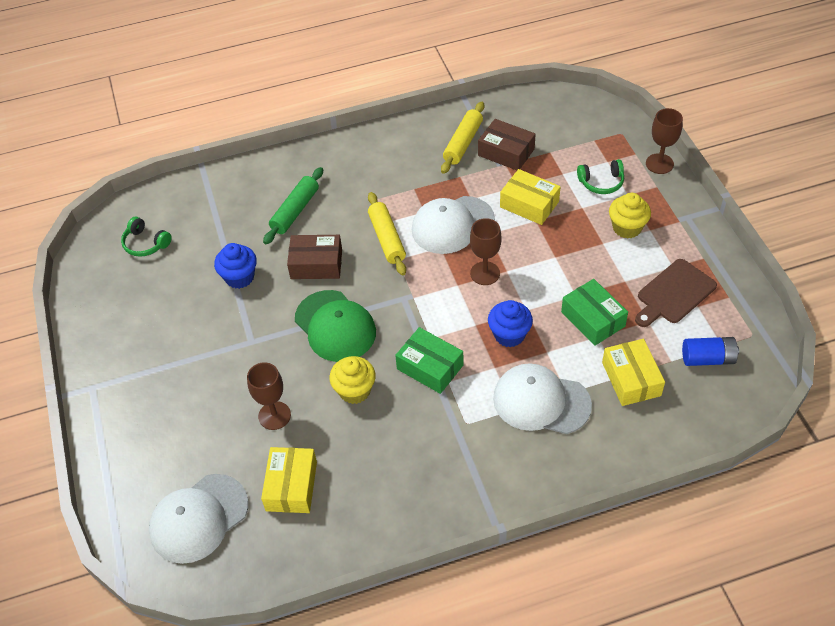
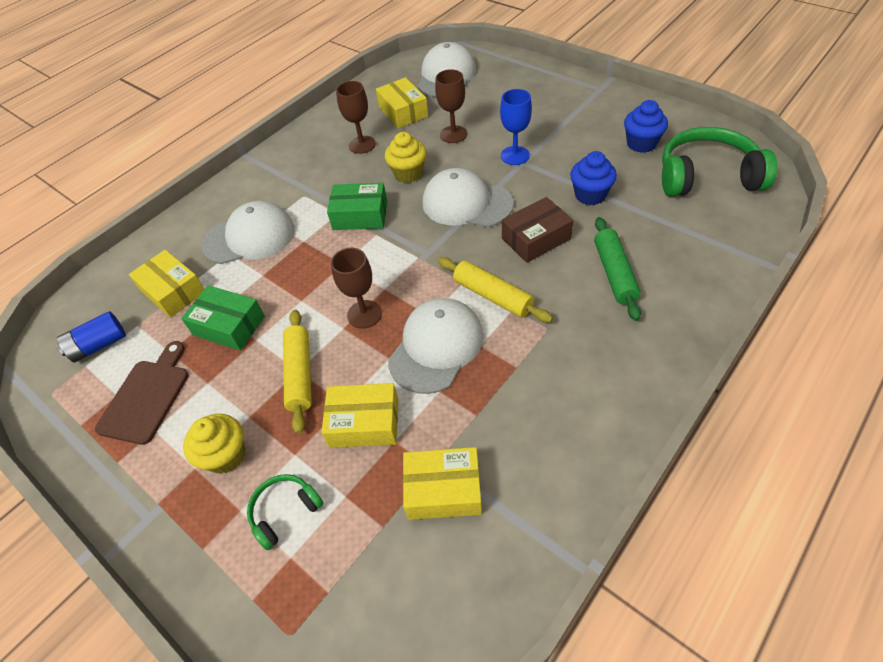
camera: 150 degrees right, 0 degrees up
green headphones [121,217,172,257] -> green headphones [662,127,777,197], size x1.98
green cap [295,290,376,362] -> white cap [423,168,514,227]
yellow rolling pin [441,101,484,174] -> yellow rolling pin moved to [283,310,312,434]
brown box [478,119,536,170] -> yellow box [403,447,482,520]
blue cupcake [488,300,533,347] -> blue cupcake moved to [624,100,668,153]
brown goblet [646,108,683,174] -> brown goblet moved to [336,81,376,154]
none -> blue goblet [500,89,532,165]

